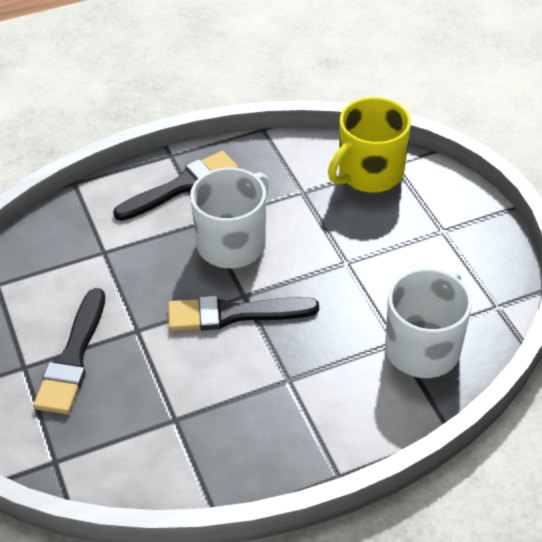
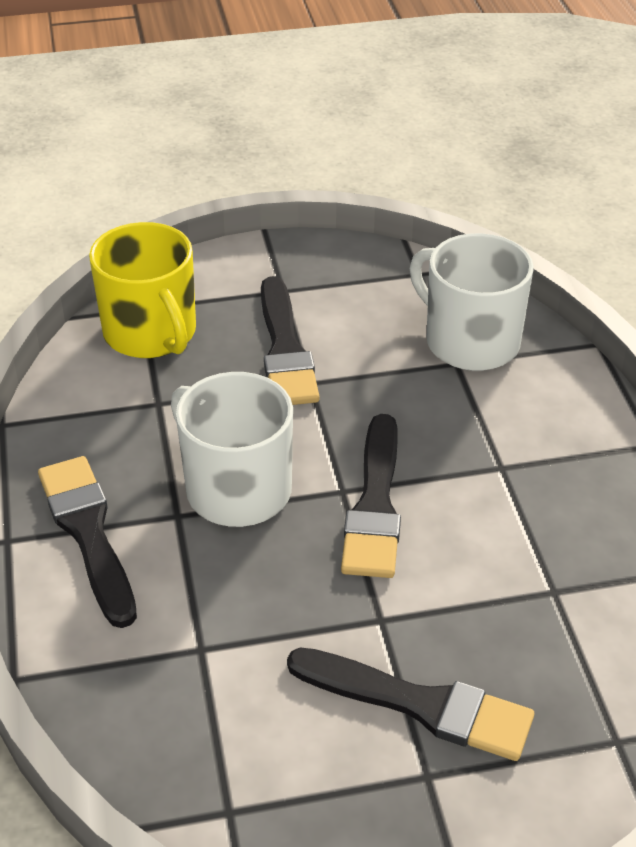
camera: 80 degrees left, 5 degrees down
none -> black brush [261,276,320,405]

